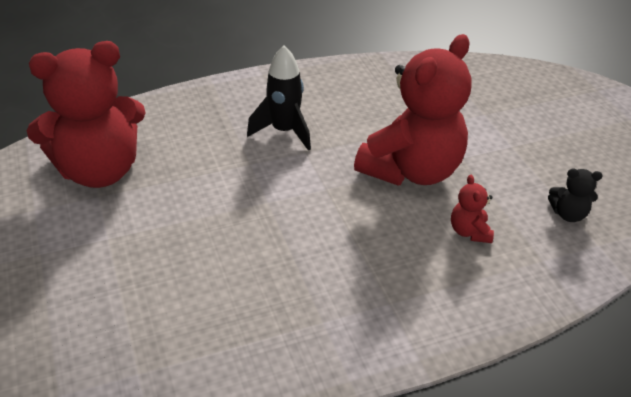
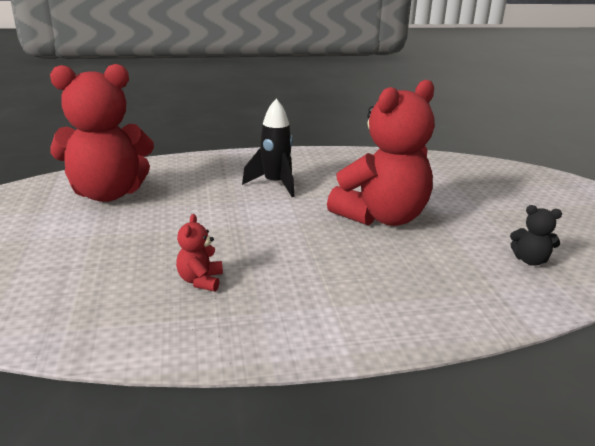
camera: 10 degrees right, 15 degrees down
red teddy bear [451,175,494,243] -> red teddy bear moved to [176,214,223,292]

